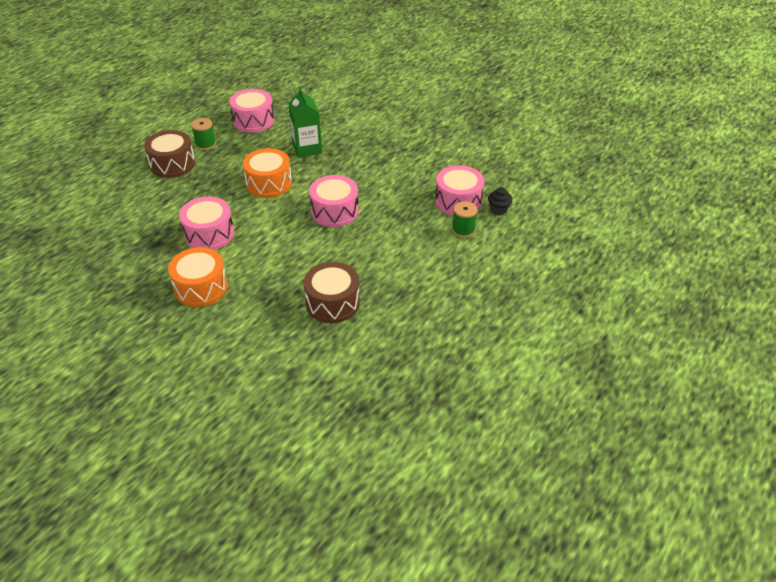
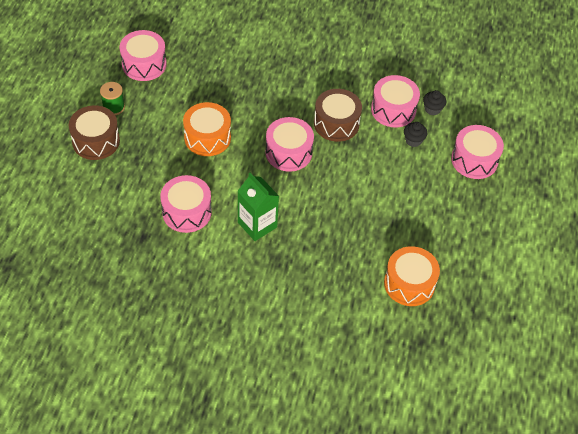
camera: 25 degrees left, 10 degrees up
orange drum [168,247,228,307] -> orange drum moved to [384,246,440,306]
green carton [288,87,322,158] -> green carton moved to [238,173,279,241]
brown drum [304,262,360,323] -> brown drum moved to [314,89,362,142]
green spool [452,201,478,238] -> black cupcake [404,122,427,147]
none -> pink drum [451,125,504,179]

